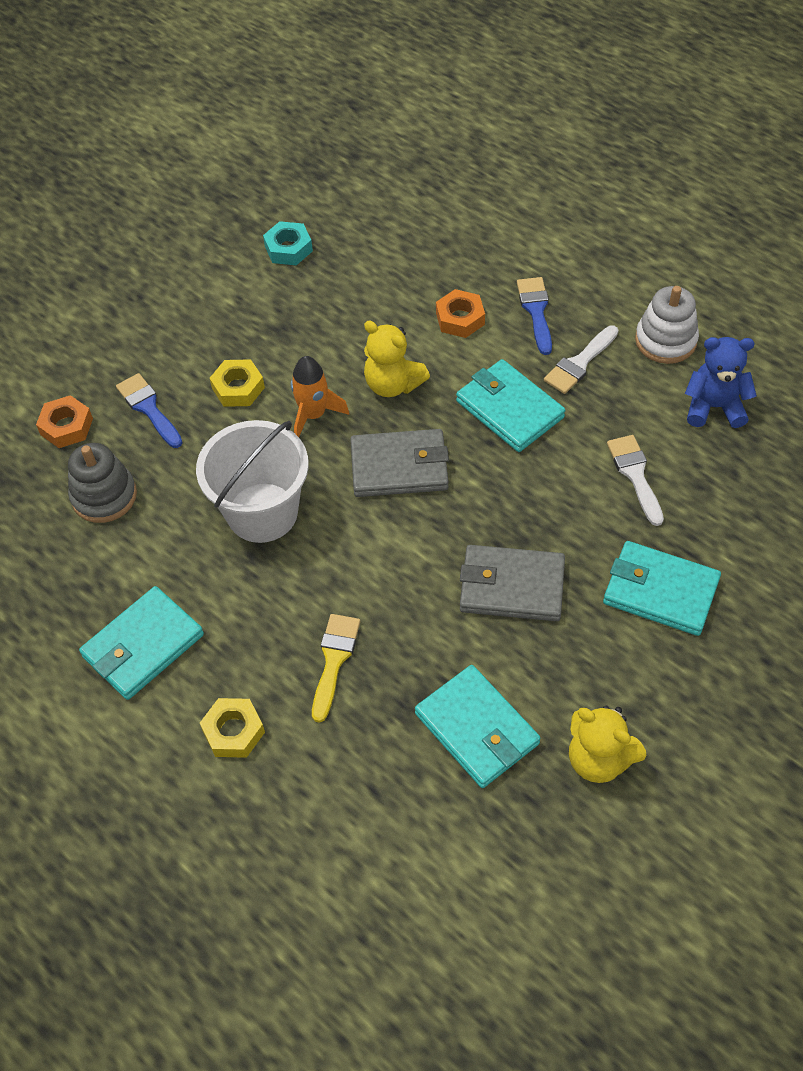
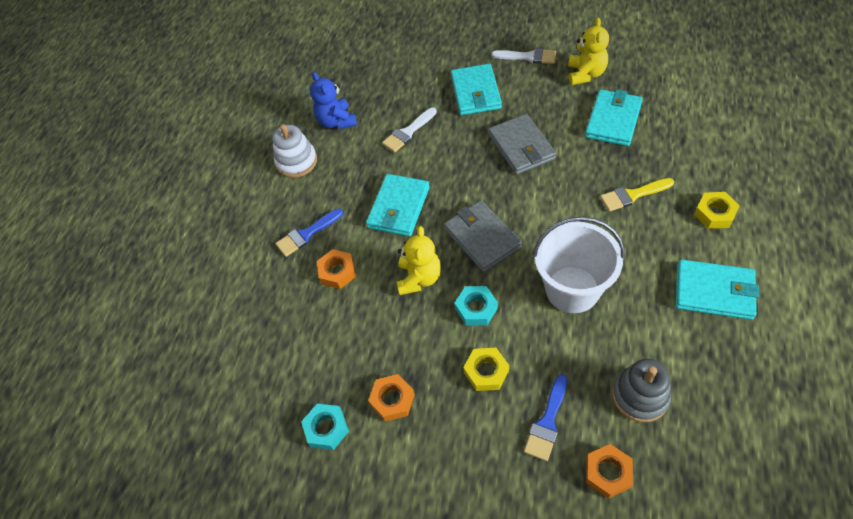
camera: 115 degrees left, 0 degrees up
orange rocket [291,356,349,437] -> turquoise nut [455,286,498,326]
white brush [544,325,619,394] -> white brush moved to [491,48,556,64]
none -> orange nut [368,374,415,422]

